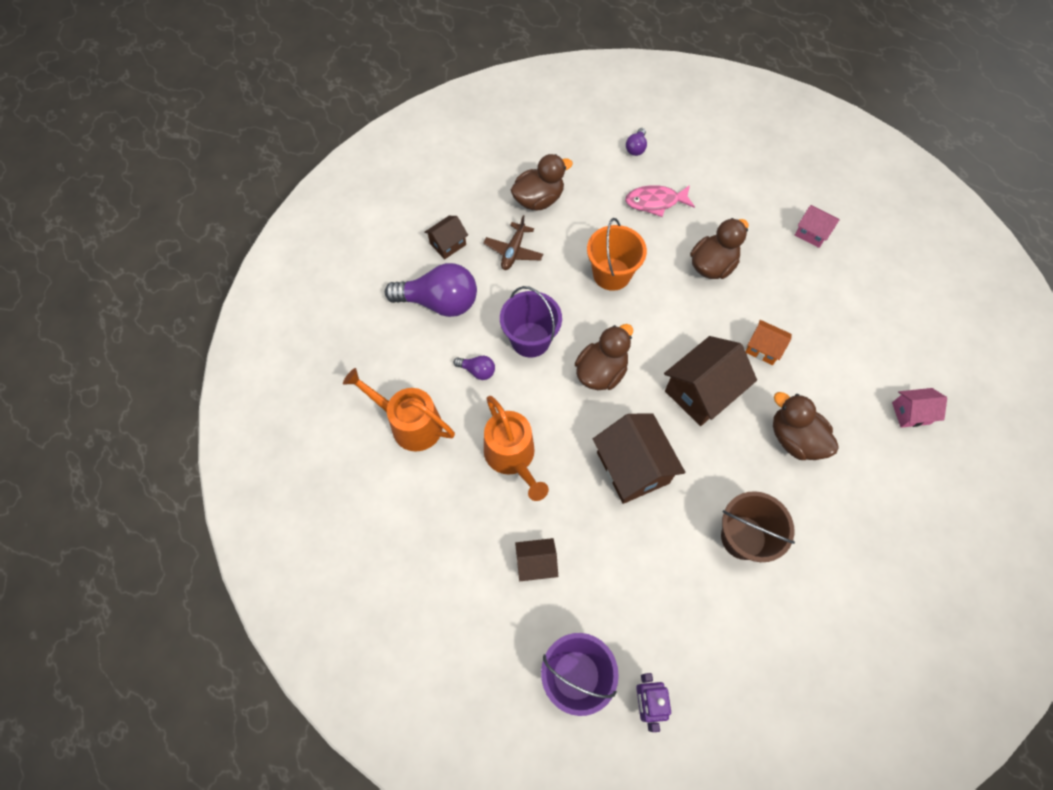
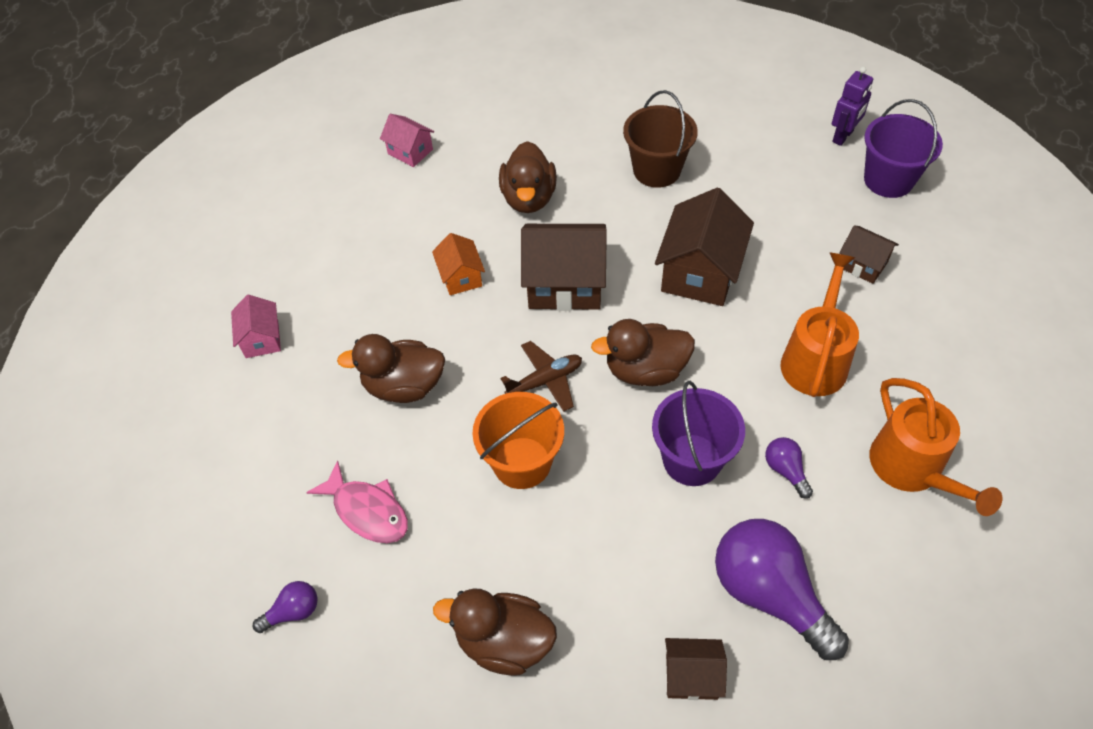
camera: 135 degrees left, 10 degrees down
brown plane [483,215,543,270] -> brown plane moved to [500,341,582,412]

